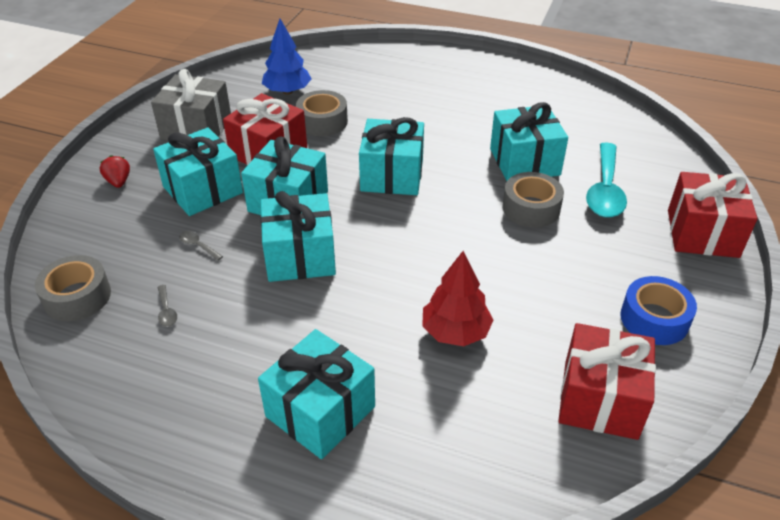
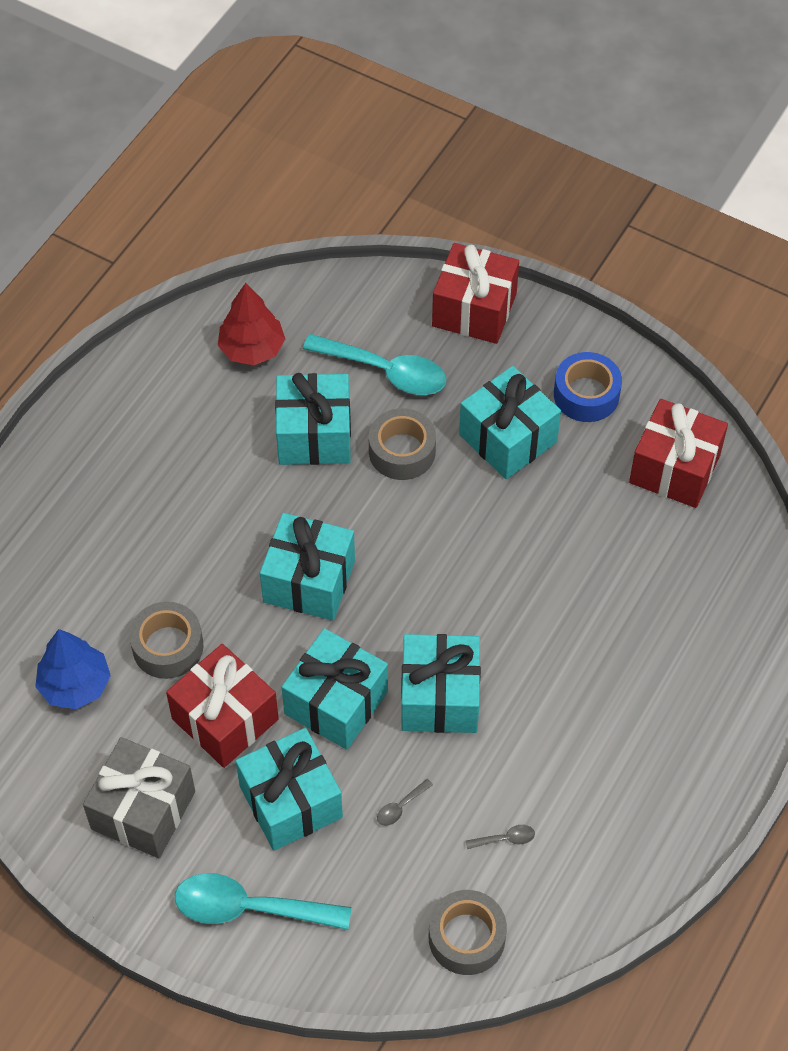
camera: 80 degrees left, 15 degrees up
red strawberry [100,155,130,188] -> turquoise spoon [175,873,351,930]
turquoise gift [258,329,375,459] -> turquoise gift moved to [459,366,561,479]
red tree [422,251,493,346] -> red tree moved to [218,283,285,365]

